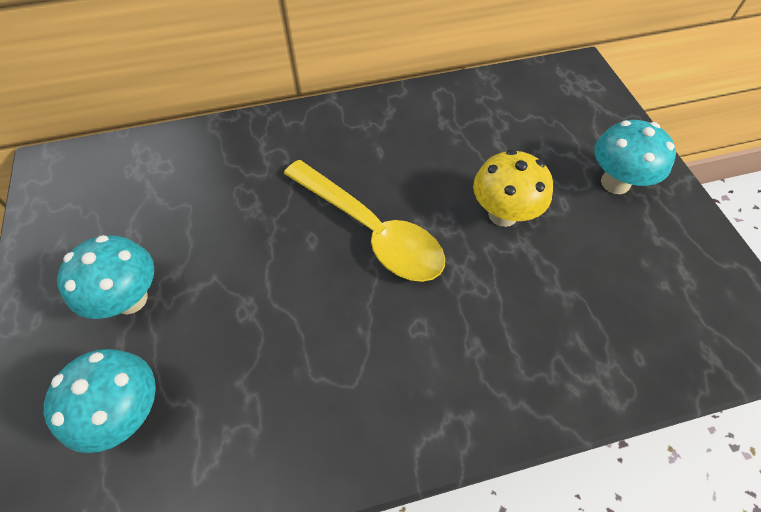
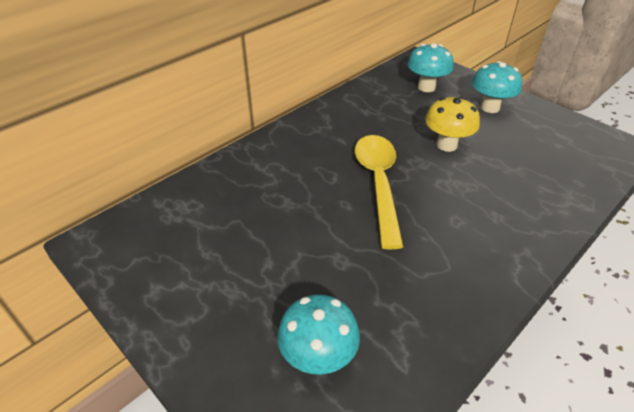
camera: 30 degrees left, 15 degrees down
turquoise mushroom [57,235,154,319] -> turquoise mushroom moved to [408,43,454,92]
yellow spoon [284,160,445,282] -> yellow spoon turned 105 degrees counterclockwise [355,135,403,249]

